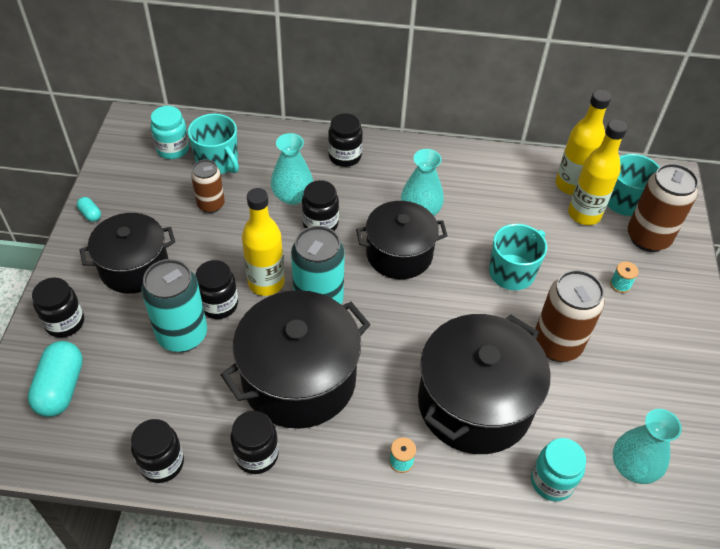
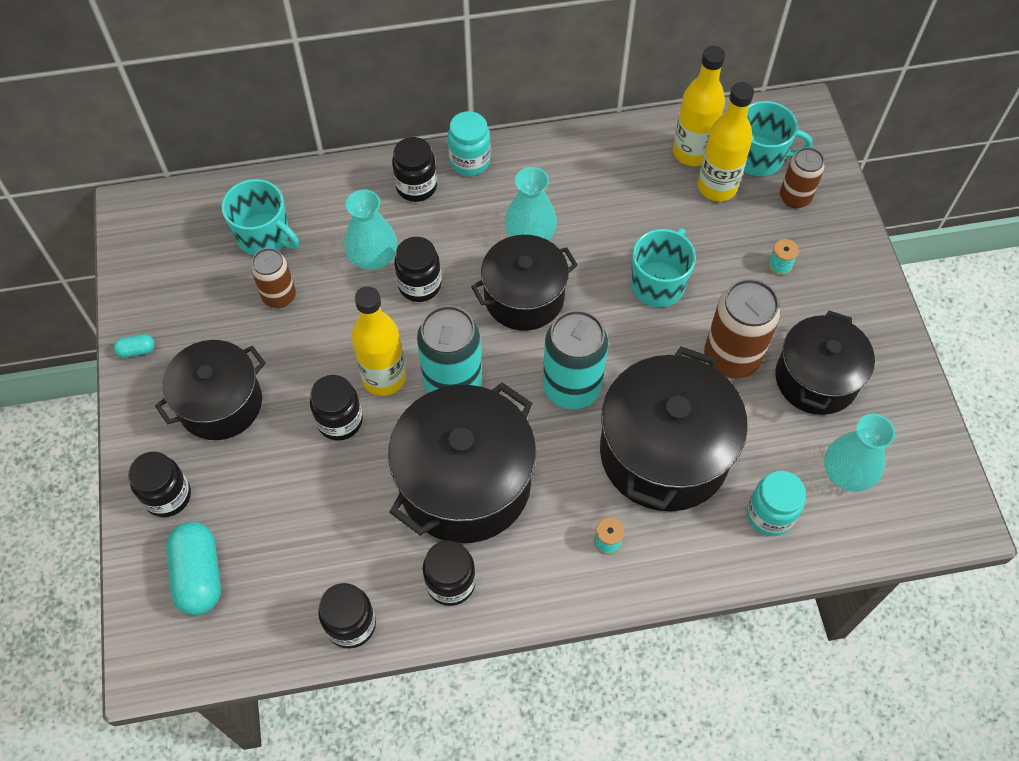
camera: 15 degrees left, 10 degrees up
turquoise capsule [77,197,101,222] -> turquoise capsule turned 45 degrees counterclockwise [113,334,155,358]
turquoise can [141,259,207,352] -> turquoise can moved to [543,310,609,409]
turquoise jar [150,106,189,159] -> turquoise jar moved to [448,111,491,176]
brown can [628,163,699,252] -> brown can [780,147,825,208], size x0.61
none -> black pot [775,311,875,415]

